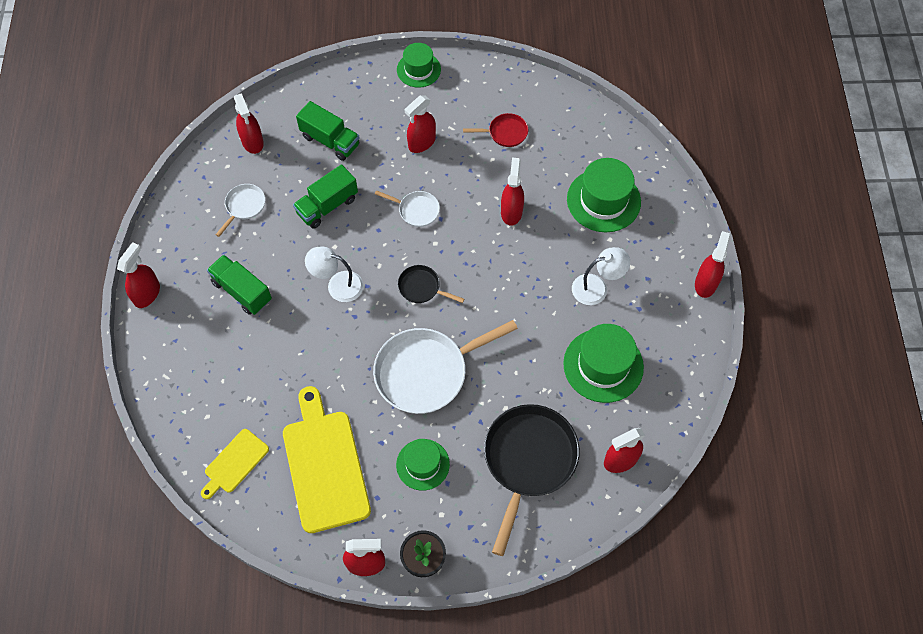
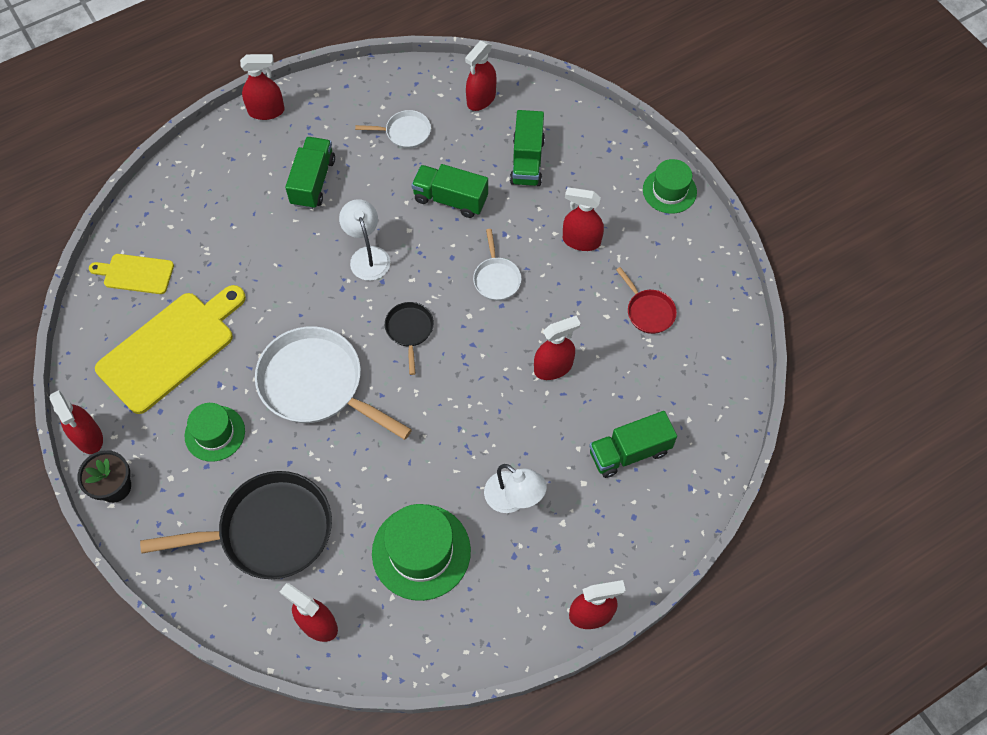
camera: 60 degrees right, 0 degrees up
green hat [567,158,641,232] -> green truck [589,411,677,478]

